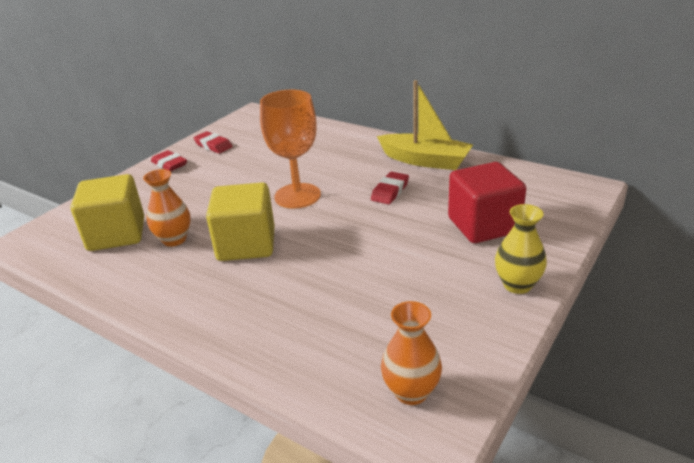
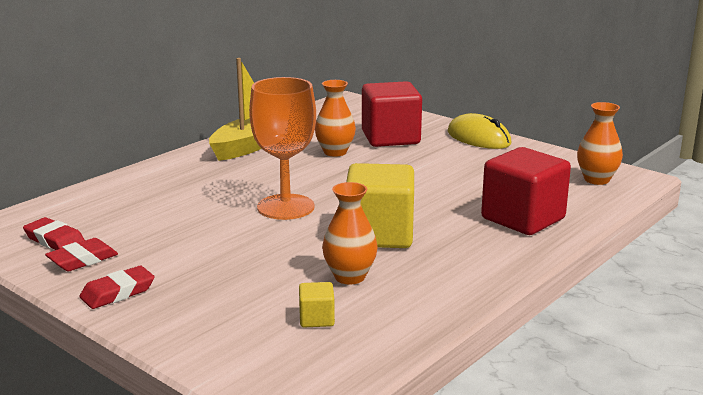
camera: 85 degrees left, 10 degrees down
yellow cube [71,174,144,251] -> yellow cube [299,282,335,327], size x0.44
red eraser [371,172,409,204] -> red eraser moved to [23,217,85,250]
yellow vase [495,204,547,294] -> yellow mouse [448,113,511,149]
none -> orange vase [315,80,356,157]
none -> red cube [481,147,571,235]

